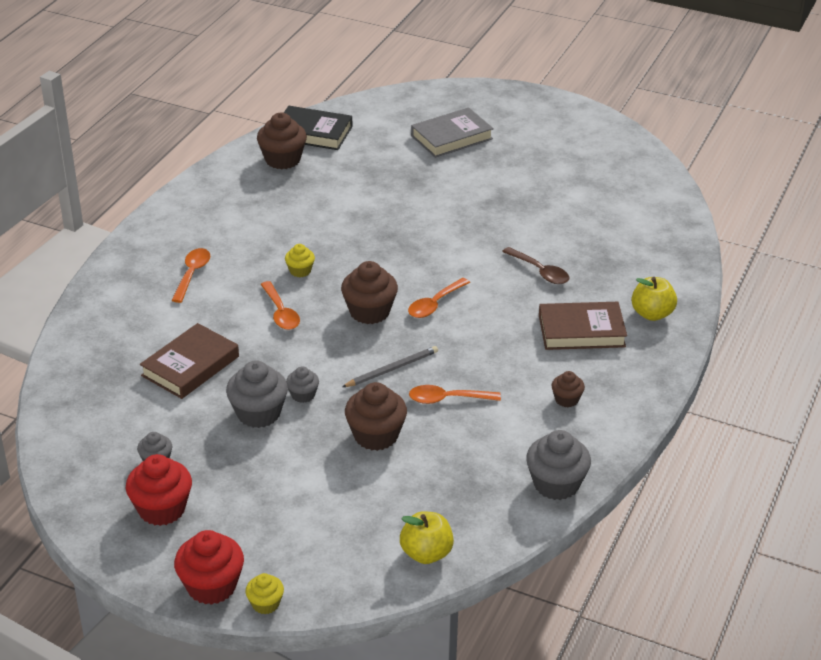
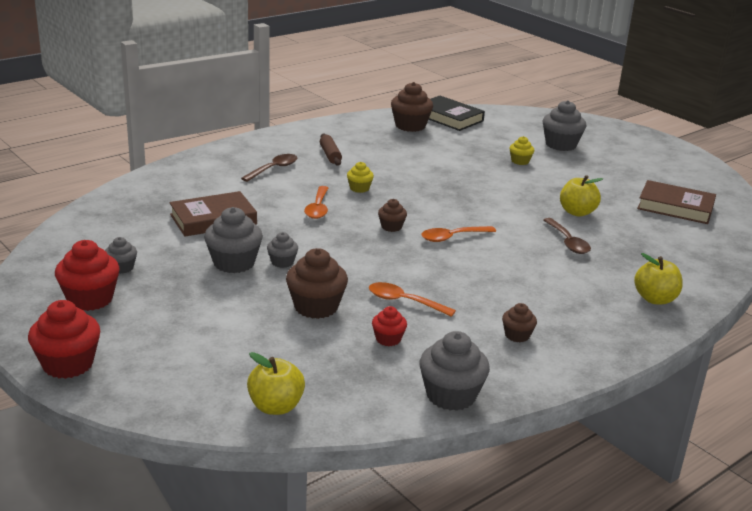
camera: 25 degrees right, 10 degrees down
orange spoon [171,248,210,303] -> brown spoon [241,154,297,182]
yellow cupcake [245,573,284,614] -> yellow cupcake moved to [509,136,534,165]
brown cupcake [341,261,398,324] -> brown cupcake [378,199,407,232], size x0.55
grey pencil [342,346,438,387] -> none
grey book [411,107,494,158] -> grey cupcake [543,100,586,151]
brown book [539,302,627,350] -> brown book moved to [637,180,716,224]
none -> brown rolling pin [320,133,342,166]
none -> red cupcake [372,306,407,346]
none -> yellow apple [560,175,603,217]

